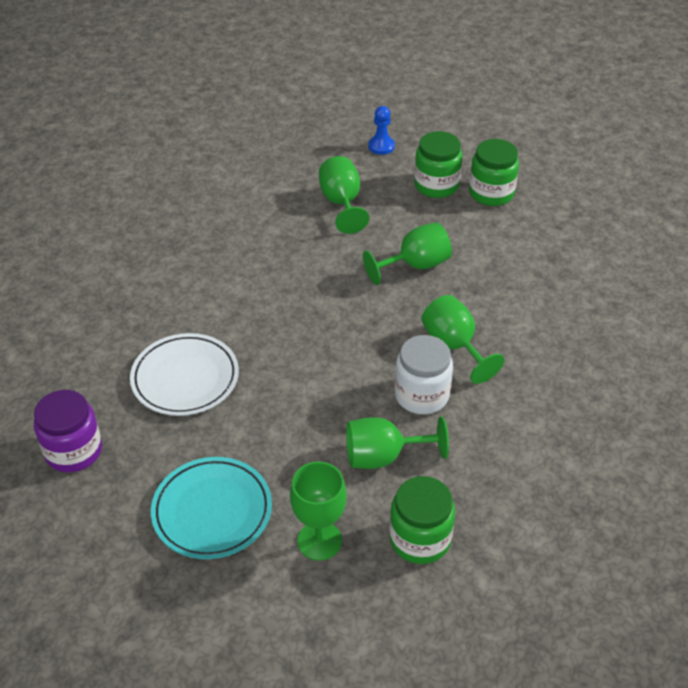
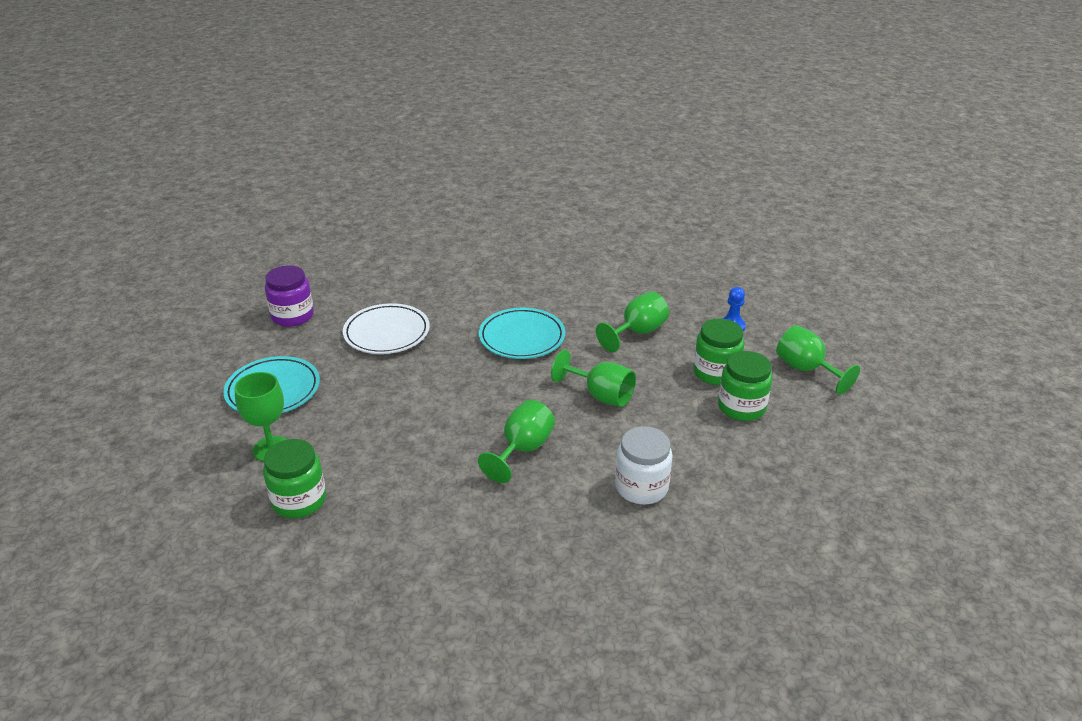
camera: 60 degrees right, 10 degrees down
green goblet [346,417,449,469] -> green goblet moved to [776,325,860,395]
white jar [395,335,453,414] -> white jar moved to [615,426,673,504]
none -> turquoise plate [479,308,565,359]

